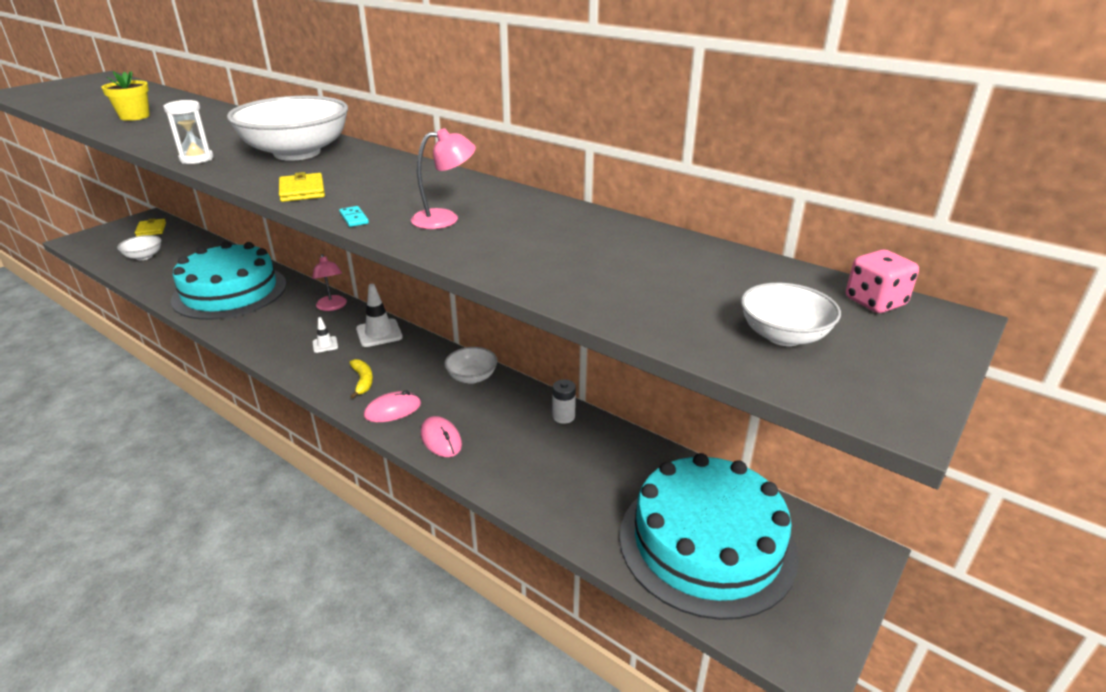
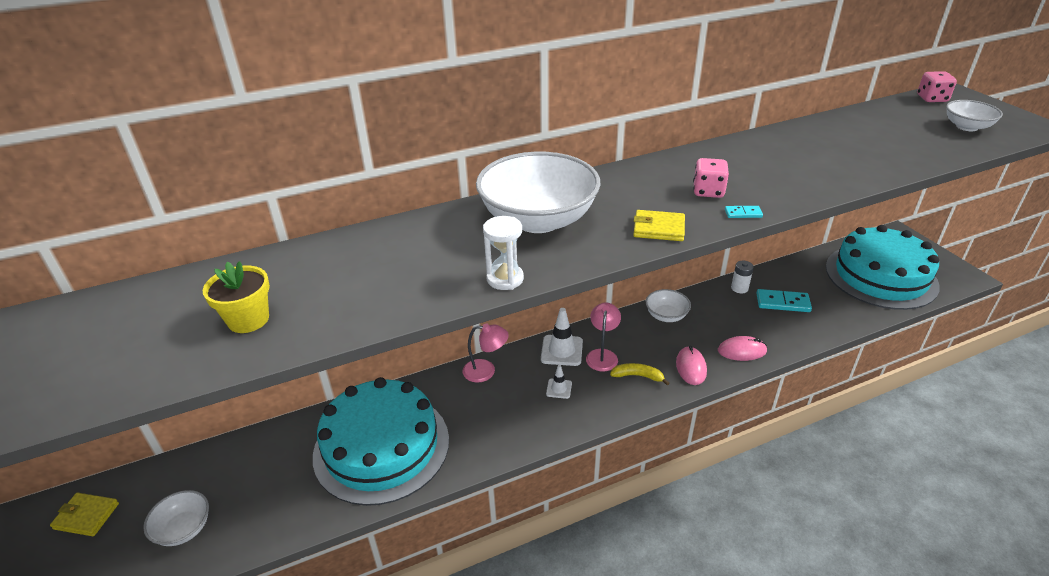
camera: 60 degrees left, 5 degrees up
pink lamp [411,128,476,229] -> pink lamp moved to [586,302,621,371]
none -> pink dice [693,158,729,198]
none -> turquoise domino [757,289,812,312]

